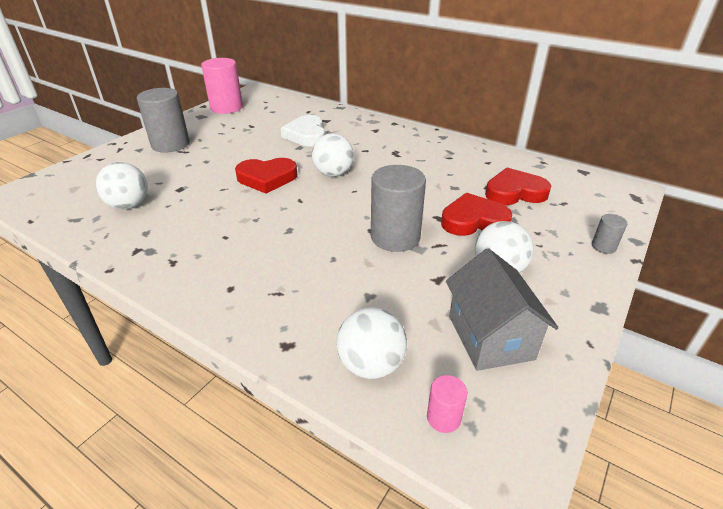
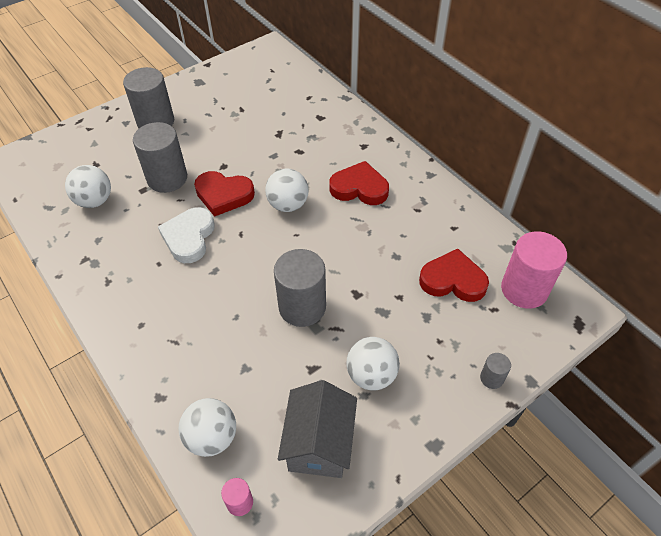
camera: 20 degrees right, 15 degrees up
pink cylinder [201,58,243,114] -> pink cylinder moved to [501,231,567,309]
white heart [281,115,325,146] -> white heart moved to [158,207,215,263]
red heart [441,193,512,236] -> red heart moved to [329,161,389,205]
none -> grey cylinder [133,122,187,193]

